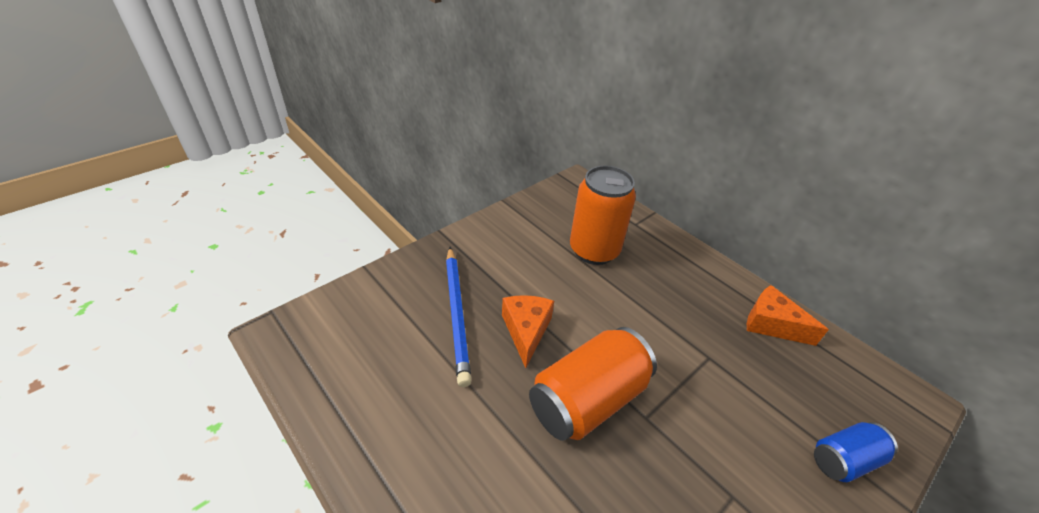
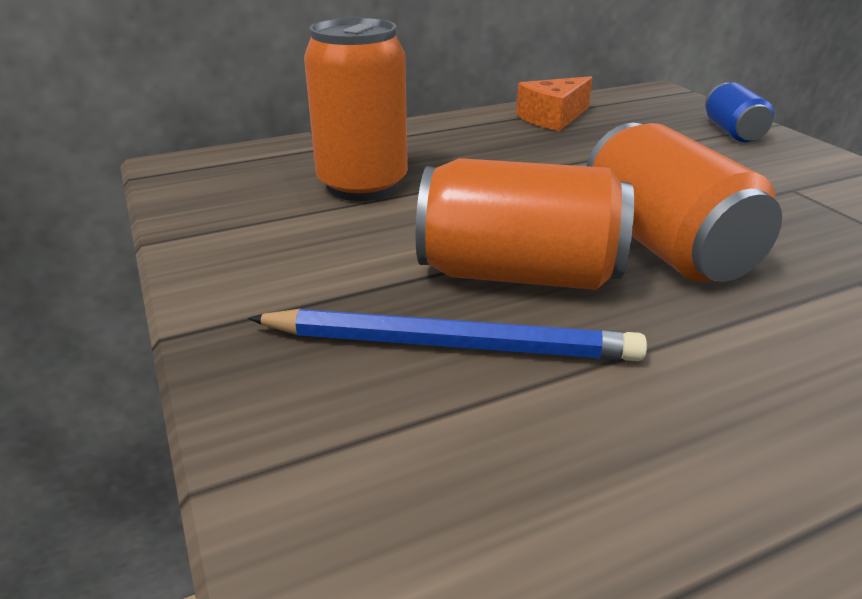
camera: 70 degrees left, 10 degrees down
orange cheese [502,295,554,368] -> orange can [416,158,634,290]

